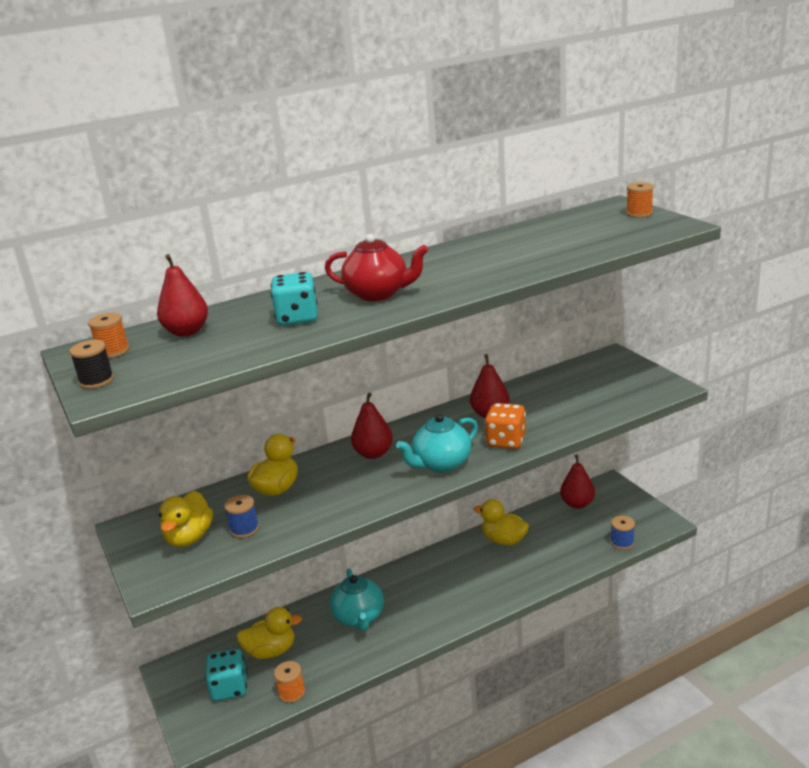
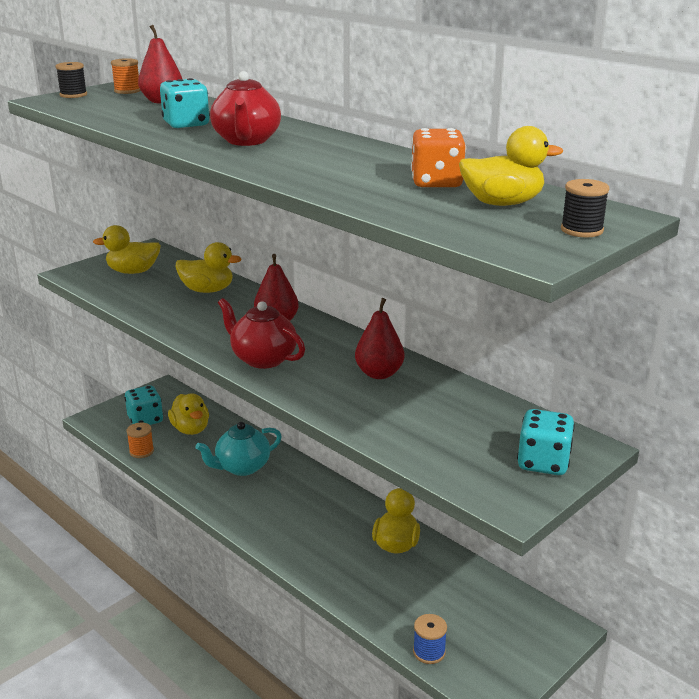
camera: 70 degrees right, 0 degrees up
blue spool [224,495,259,538] -> none
turquoise teapot [396,414,478,473] -> red teapot [218,298,305,369]
orange dice [485,403,526,449] -> orange dice moved to [411,128,466,187]
red pear [560,455,595,509] -> none
orange spool [626,182,654,218] -> black spool [561,179,610,237]
none -> yellow duck [459,126,563,206]
none -> turquoise dice [517,409,575,475]

